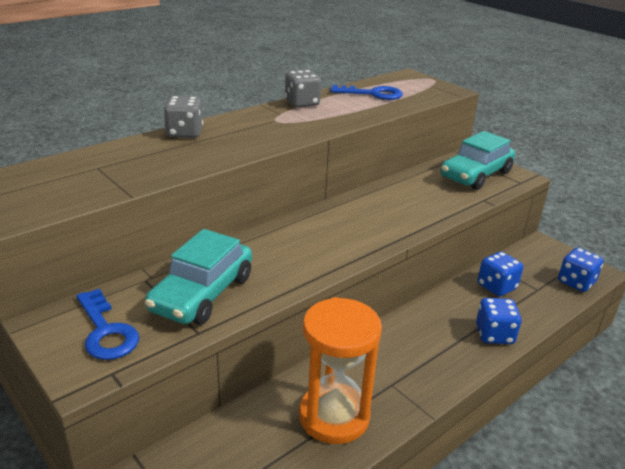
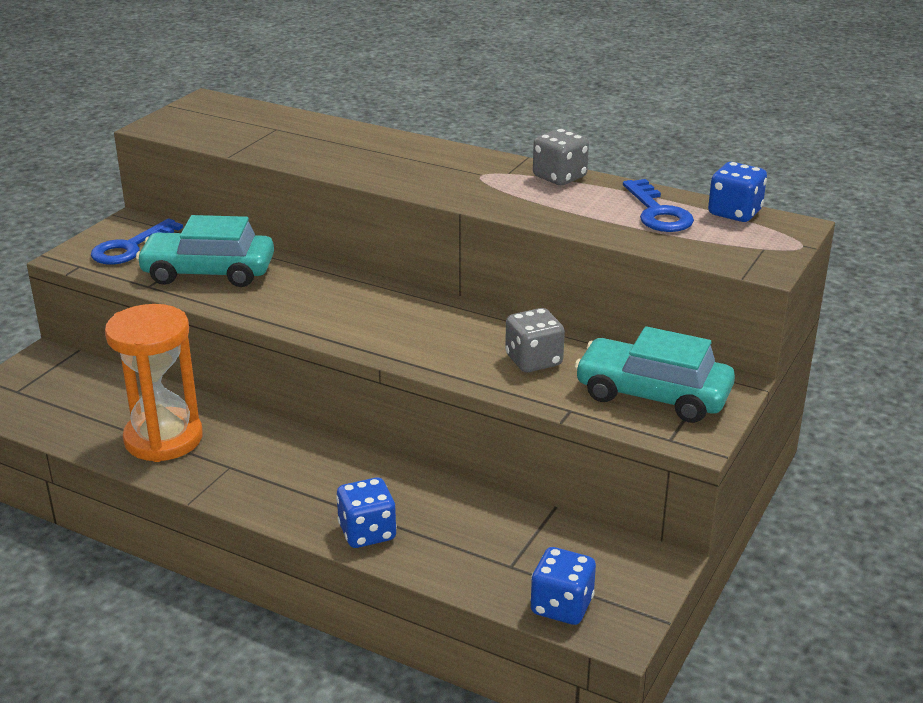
camera: 70 degrees right, 0 degrees up
grey dice [164,96,203,138] -> grey dice moved to [505,308,565,372]
blue dice [478,252,523,296] -> blue dice moved to [708,162,767,222]

